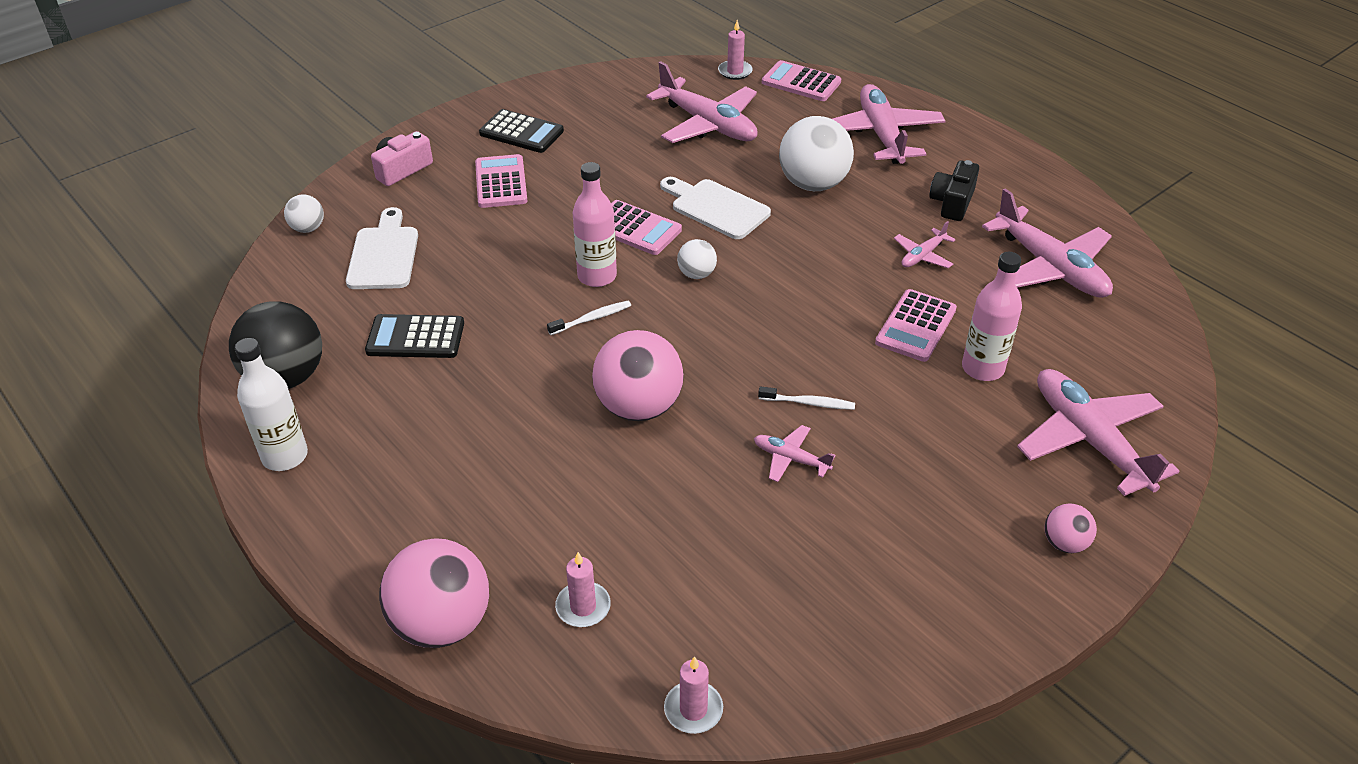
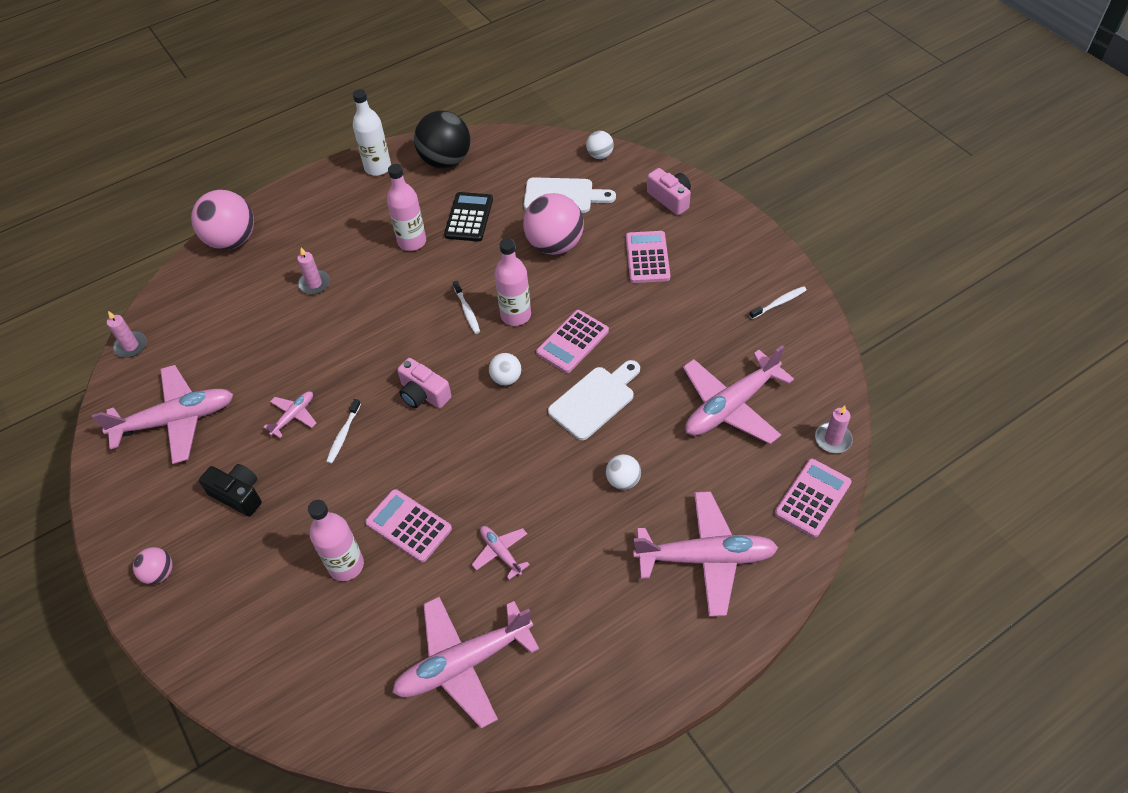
camera: 100 degrees right, 10 degrees up
pink calculator [475,154,527,208] -> pink calculator turned 90 degrees counterclockwise [626,231,670,283]
black calculator [479,109,564,153] -> none
pink candle [555,552,611,627] -> pink candle moved to [297,247,330,294]
pink ball [592,330,684,421] -> pink ball moved to [523,193,584,255]
white ball [779,116,854,191] -> white ball [606,454,641,490], size x0.50
black camera [929,160,979,221] -> black camera moved to [199,464,262,517]
pink plane [1017,369,1179,496] -> pink plane moved to [92,365,234,464]
none -> pink bottle [387,164,426,251]
none -> pink camera [397,358,452,408]
none -> white toothbrush [749,286,807,319]

